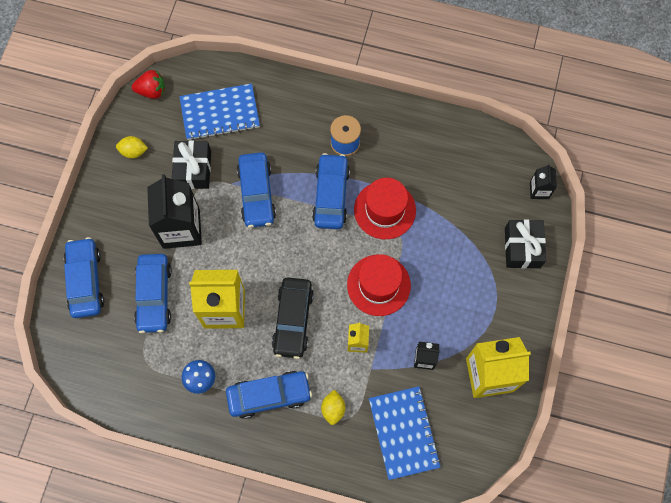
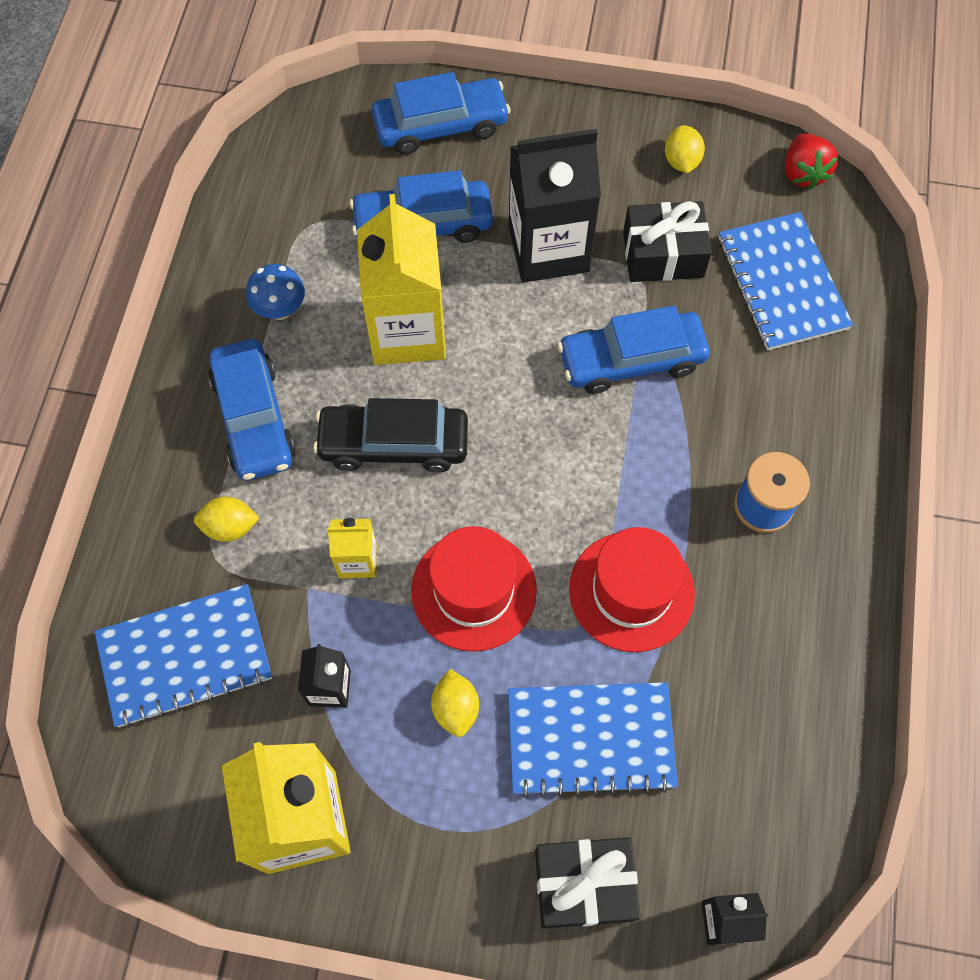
camera: 85 degrees right, 5 degrees down
blue car [312,153,350,229] -> none
none -> yellow lemon [431,669,479,737]
none -> blue notebook [508,682,678,798]

